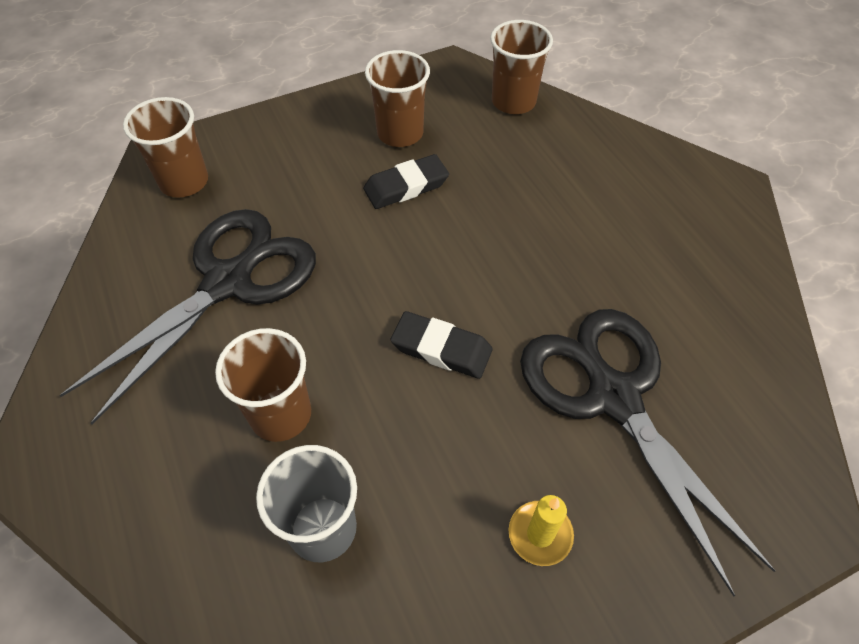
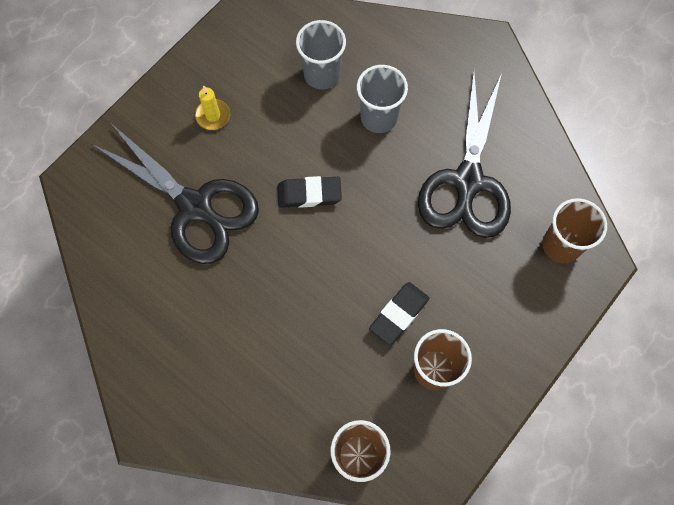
camera: 155 degrees right, 15 degrees up
brown cup [215,328,311,442] -> grey cup [357,65,408,133]

